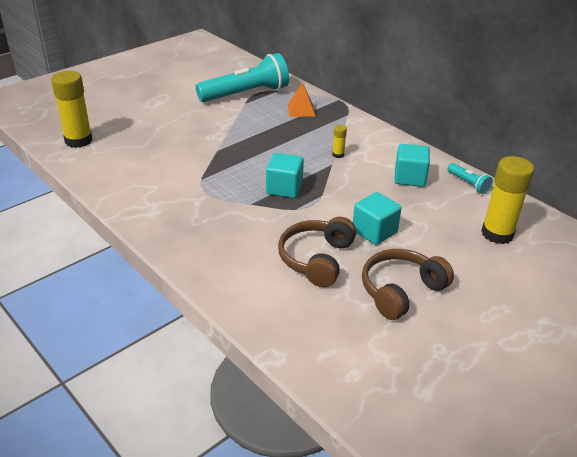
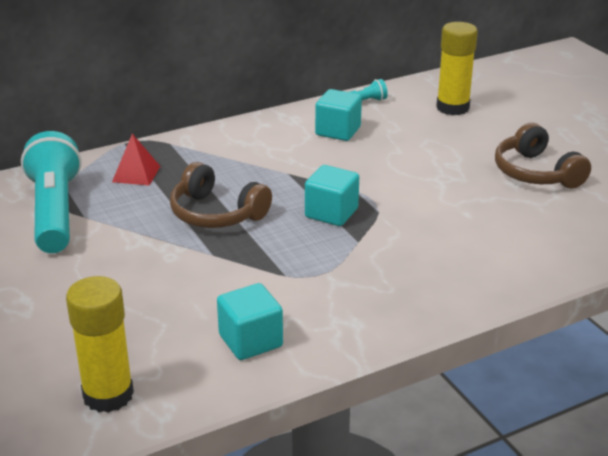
camera: 75 degrees left, 5 degrees down
brown headphones [278,217,357,287] -> brown headphones moved to [170,162,272,228]
orange pyramid [288,82,315,117] -> red pyramid [112,134,160,186]
yellow glue stick [332,125,347,158] -> none
turquoise cube [353,192,402,245] -> turquoise cube moved to [217,283,283,360]

